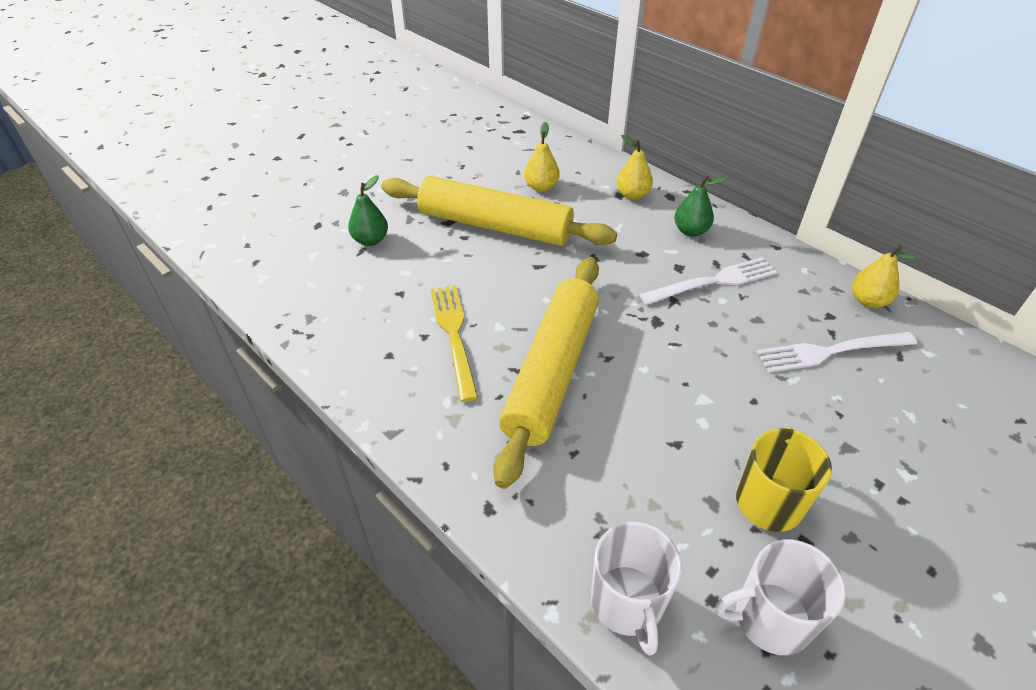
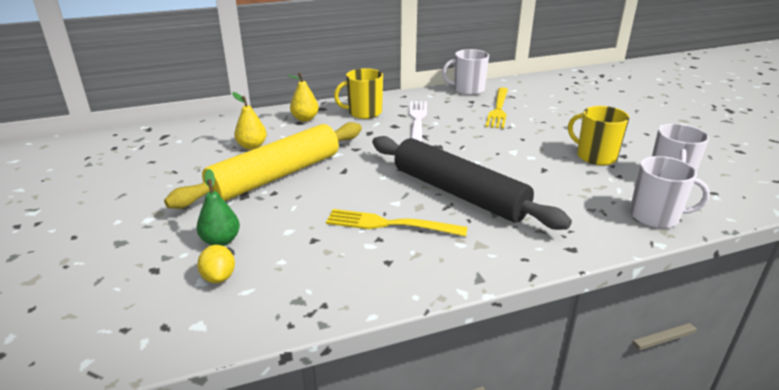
camera: 65 degrees left, 15 degrees down
yellow rolling pin [493,257,599,489] -> black rolling pin [372,136,572,230]
green pear [674,175,726,237] -> yellow mug [334,68,383,119]
white fork [757,332,917,373] -> yellow fork [486,87,508,129]
yellow pear [852,245,917,308] -> white mug [442,49,489,95]
none -> yellow lemon [197,245,235,283]

